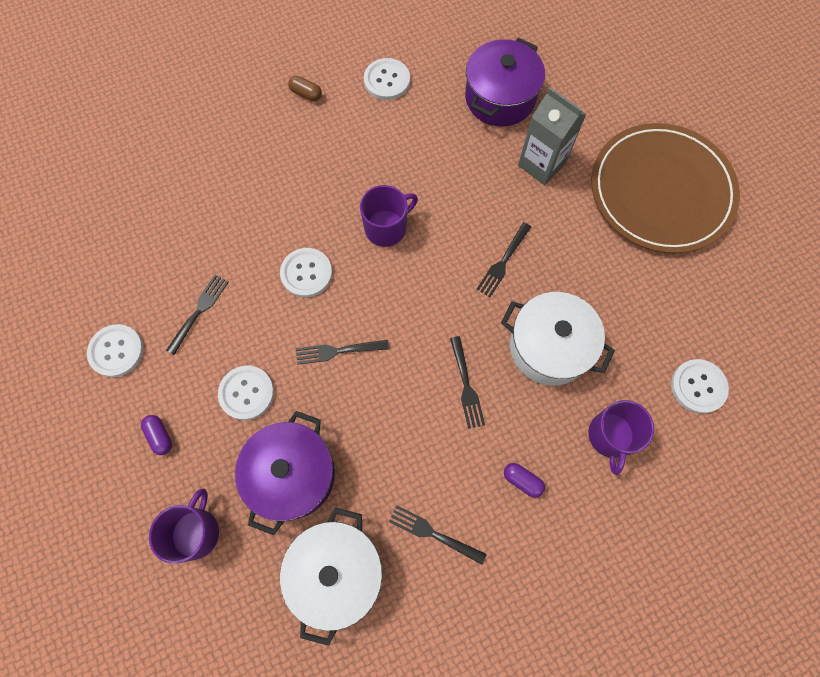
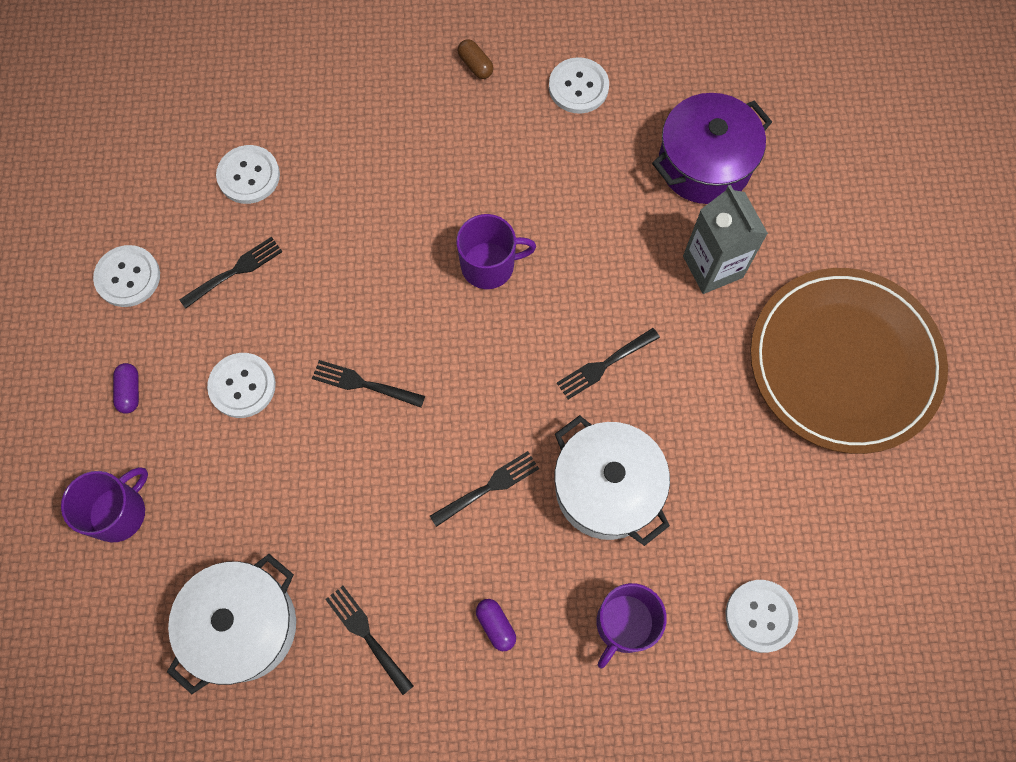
camera: 25 degrees right, 0 degrees up
purple pot [235,411,335,535] -> none
white button [280,248,332,297] -> white button moved to [216,145,280,204]
black fork [450,336,485,429] -> black fork turned 135 degrees counterclockwise [430,451,539,527]

